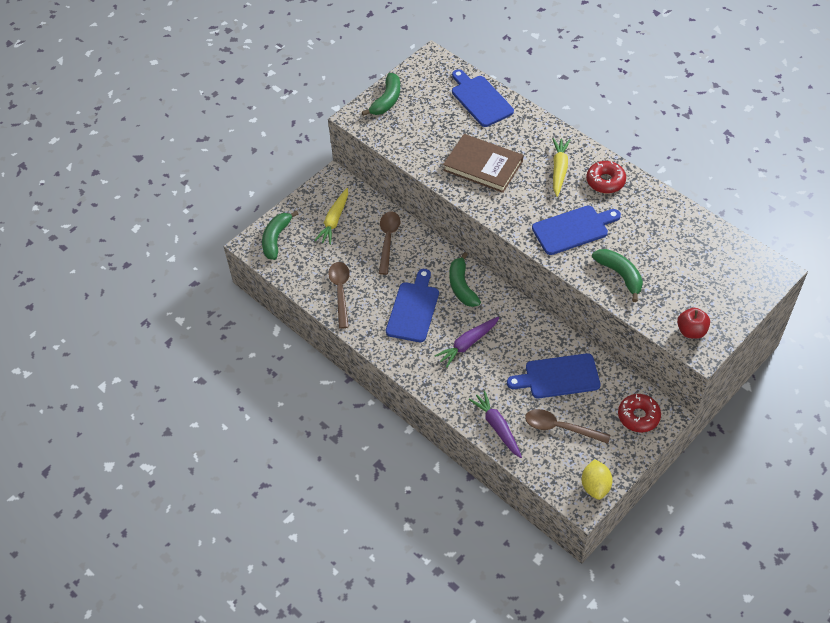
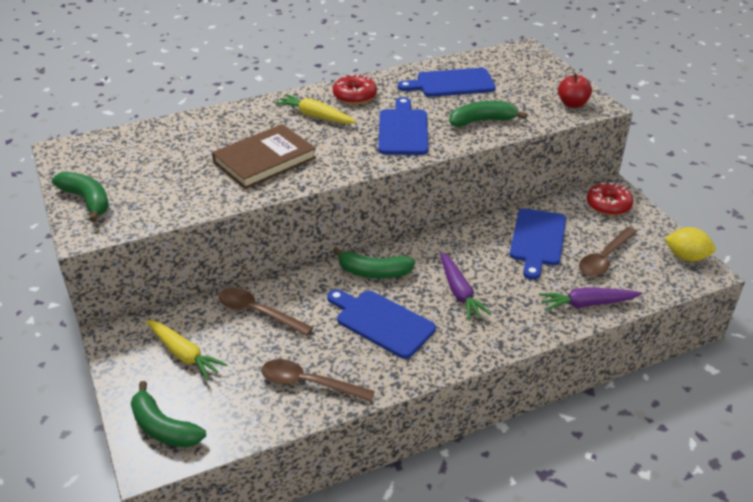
camera: 70 degrees left, 15 degrees down
blue cutting board [452,69,514,127] -> blue cutting board moved to [398,68,496,97]

